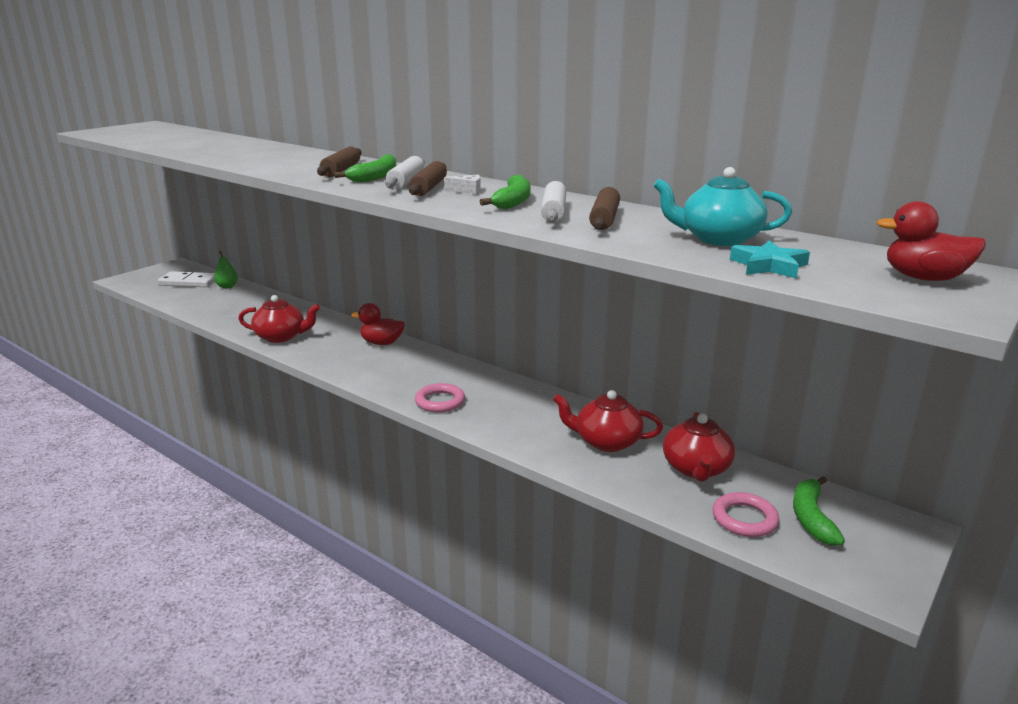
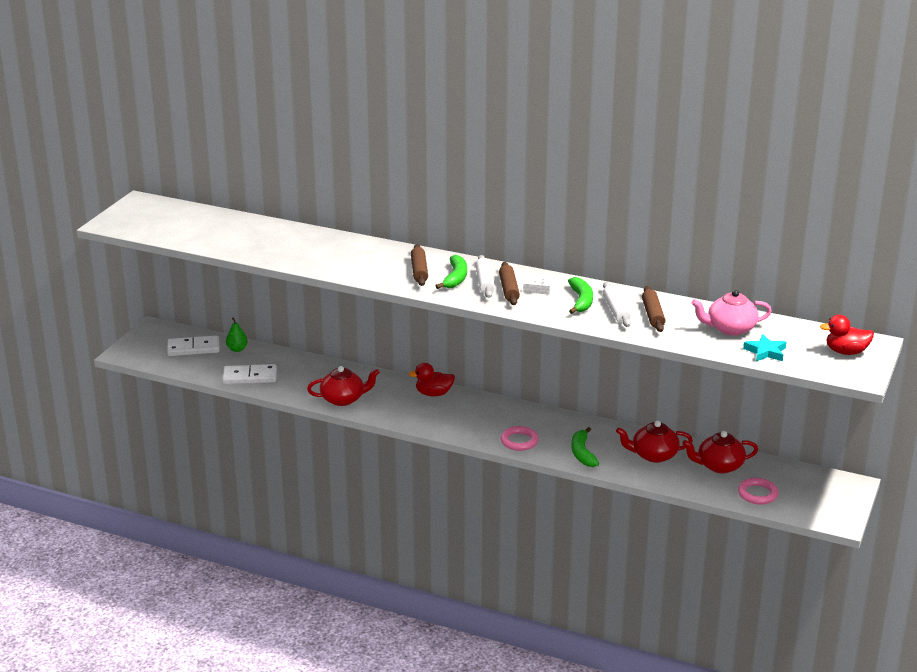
camera: 15 degrees left, 5 degrees up
turquoise teapot [653,167,792,246] -> pink teapot [691,290,772,336]
red teapot [663,412,735,482] -> red teapot turned 90 degrees clockwise [682,431,758,473]
green banana [793,476,845,546] -> green banana moved to [572,427,599,467]
none -> white domino [223,364,277,384]

